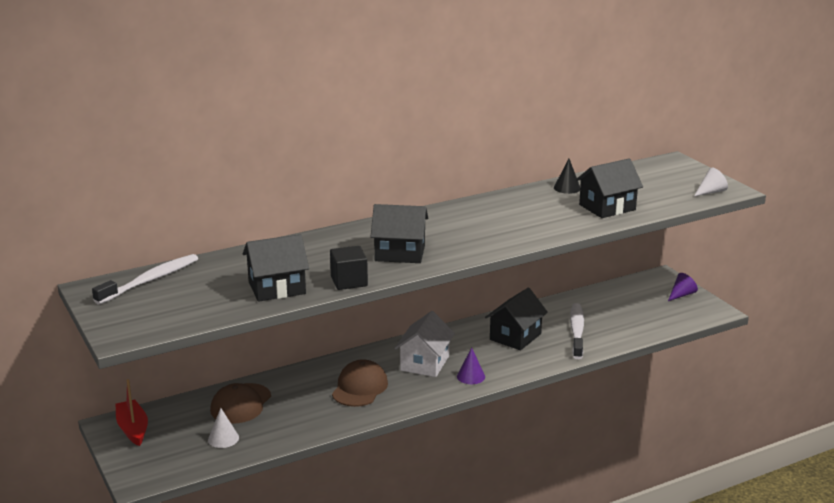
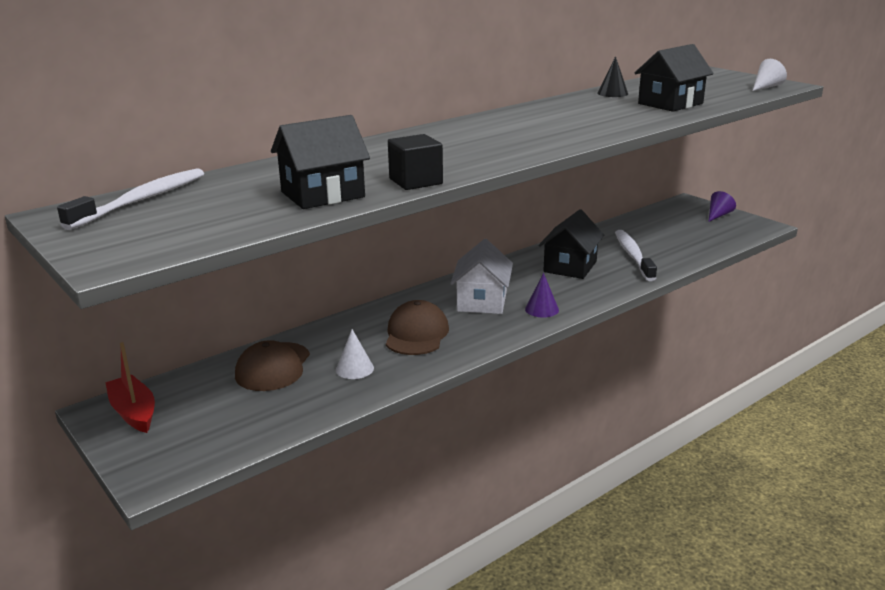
camera: 10 degrees left, 0 degrees up
white cone [208,408,239,448] -> white cone moved to [336,329,374,379]
black house [371,204,428,263] -> none

